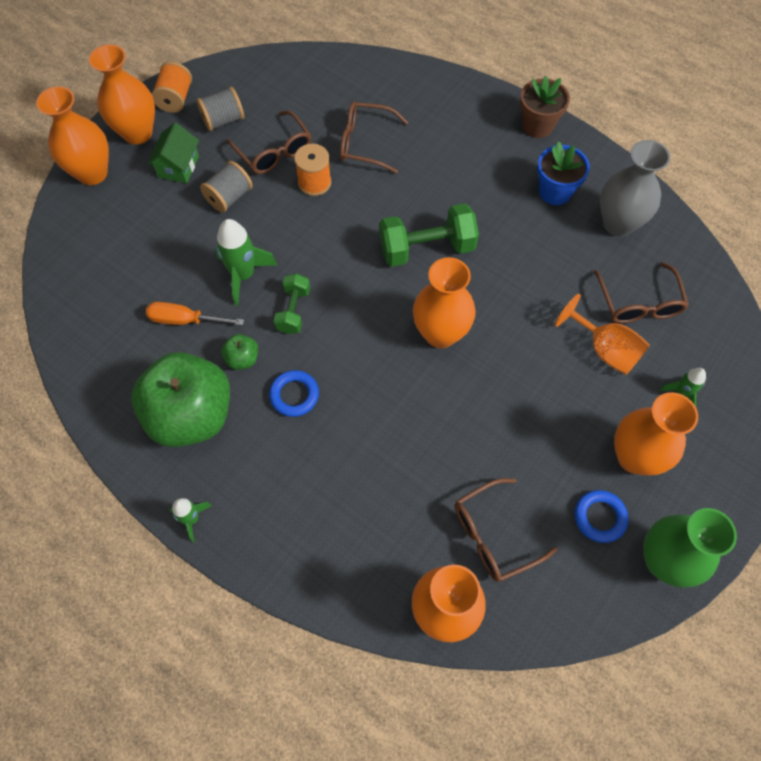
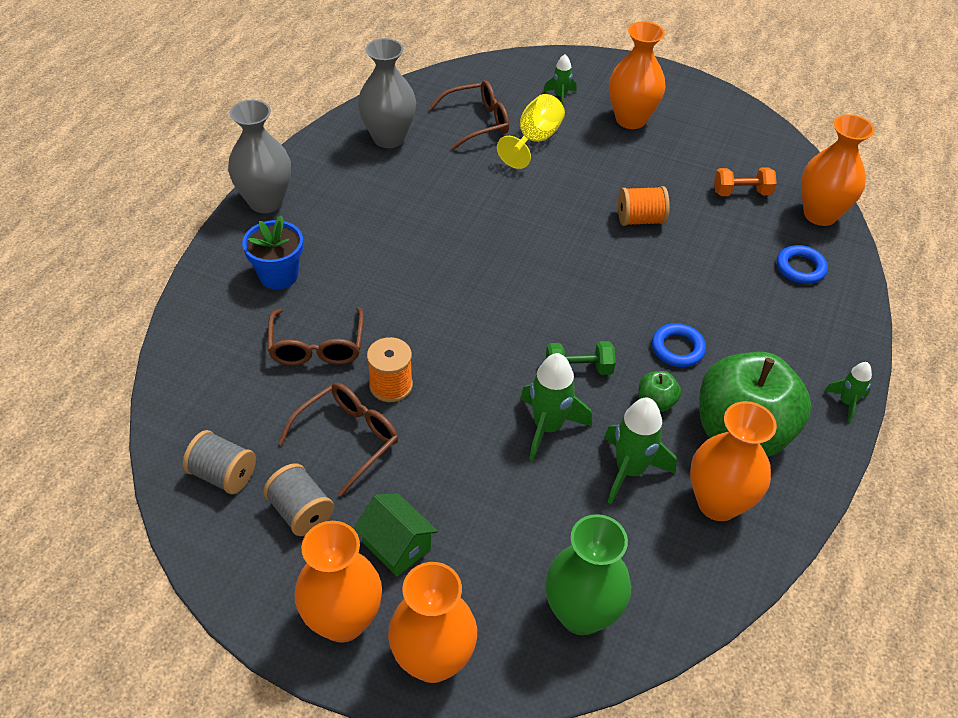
camera: 105 degrees left, 15 degrees down
orange screwdriver [146,302,244,325] -> green rocket [604,398,677,504]
green house [147,123,199,183] -> green house turned 45 degrees clockwise [354,493,438,577]
orange spool [152,61,192,113] -> orange spool moved to [618,186,670,226]
grey spool [200,161,253,213] -> grey spool moved to [183,430,256,494]
green dumbbell [379,203,479,267] -> none
orange vase [413,257,476,348] -> orange vase moved to [690,401,777,521]
brown glasses [455,478,558,582] -> orange dumbbell [714,167,777,196]
brown flower pot [520,76,570,138] -> grey vase [228,100,291,213]
blue flower pot [537,141,590,205] -> blue flower pot moved to [242,215,303,290]
orange goblet [555,294,650,375] -> yellow goblet [497,94,565,169]
blue ring [574,490,629,543] -> blue ring moved to [777,245,828,284]
green vase [643,508,737,588] -> green vase moved to [545,514,631,635]

